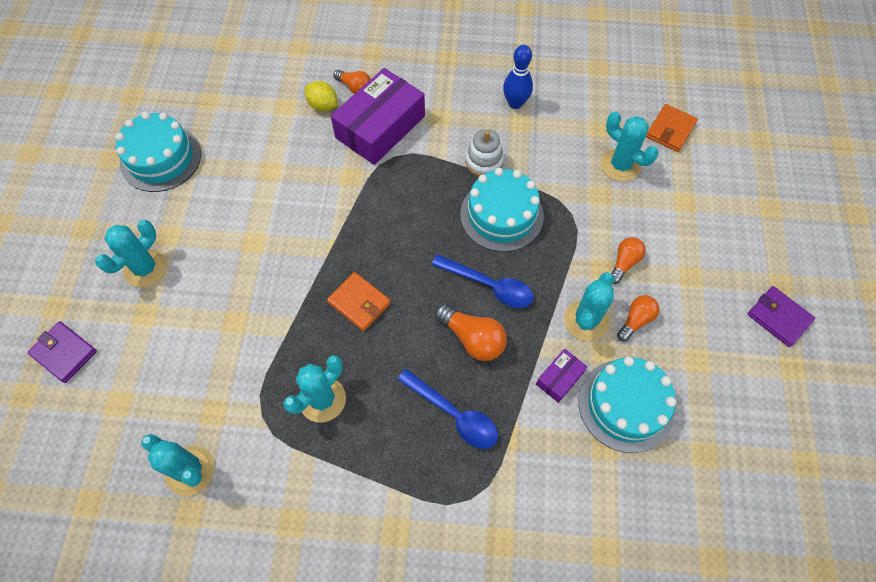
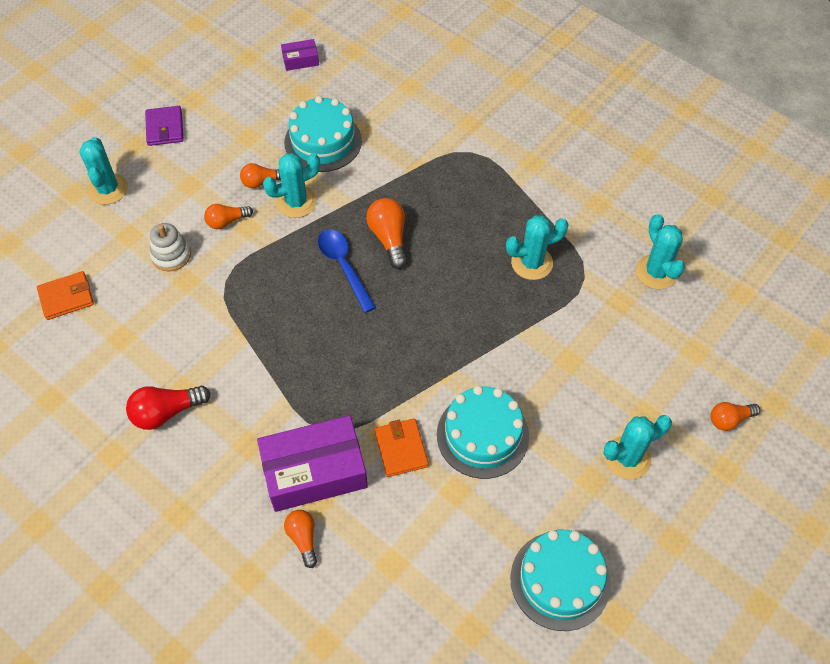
camera: 145 degrees left, 5 degrees down
purple wallet [27,321,97,383] -> orange light bulb [711,402,760,431]
yellow lemon [305,81,337,111] -> none
orange wallet [327,272,391,331] -> orange wallet moved to [375,418,429,477]
blue spoon [397,369,498,449] -> none
turquoise cake [460,168,544,252] -> turquoise cake moved to [437,386,529,479]
white stacking toy [465,129,504,176] -> white stacking toy moved to [150,223,191,271]
blue bowling pin [503,45,533,109] -> red light bulb [126,386,211,430]
purple box [536,349,587,403] -> purple box moved to [281,39,319,71]
turquoise cactus [601,111,658,182] -> turquoise cactus moved to [79,137,128,205]

